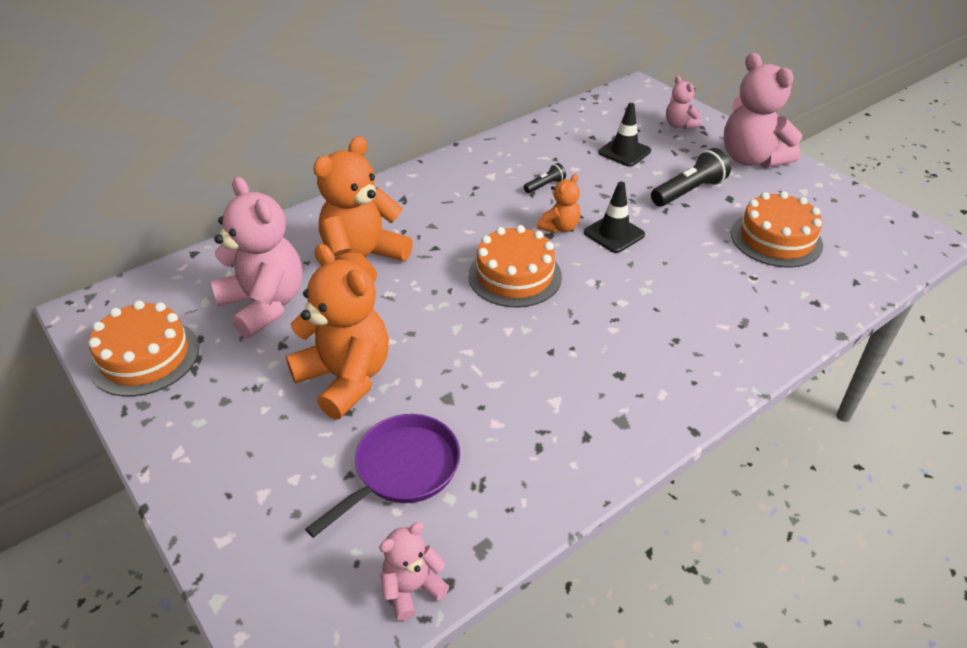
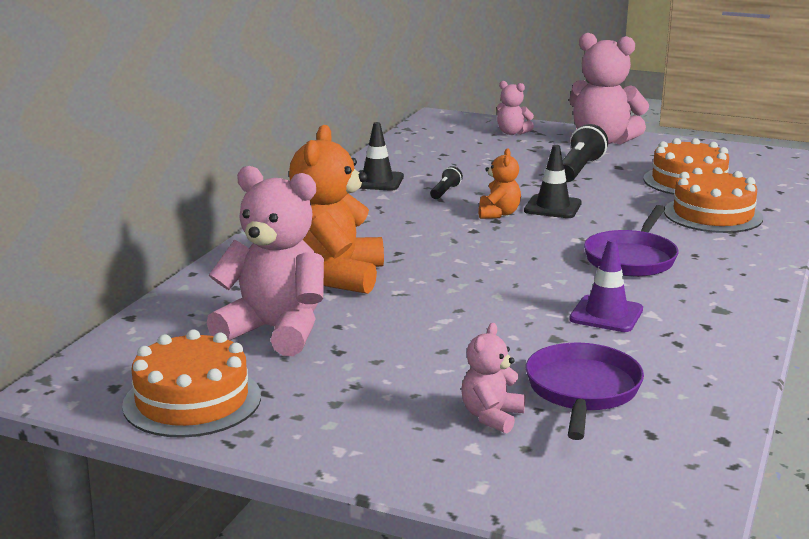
camera: 30 degrees left, 20 degrees down
orange teddy bear [286,244,389,419] -> none
pink teddy bear [379,522,449,621] -> pink teddy bear moved to [461,323,525,434]
orange cake [468,225,562,307] -> orange cake moved to [664,167,763,233]
black traffic cone [598,103,651,167] -> black traffic cone moved to [359,122,404,191]
none -> purple traffic cone [569,239,643,332]
none -> purple pan [584,205,679,277]

